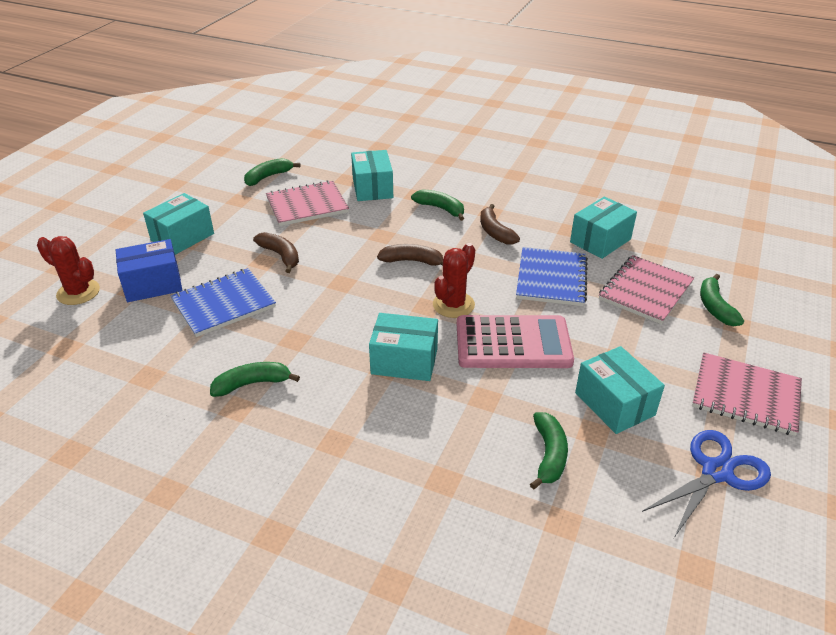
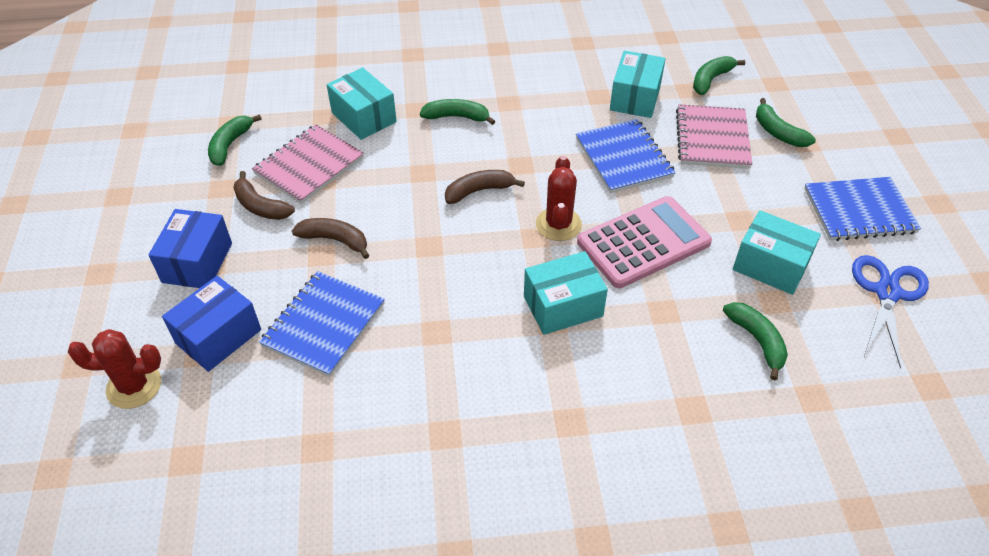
camera: 30 degrees left, 10 degrees up
turquoise box [143,193,214,255] -> blue box [148,209,232,288]
green banana [210,362,300,397] -> green banana moved to [693,56,745,95]
brown banana [480,204,520,245] -> brown banana moved to [233,171,295,220]
pink notebook [692,352,802,436] -> blue notebook [804,177,921,241]

